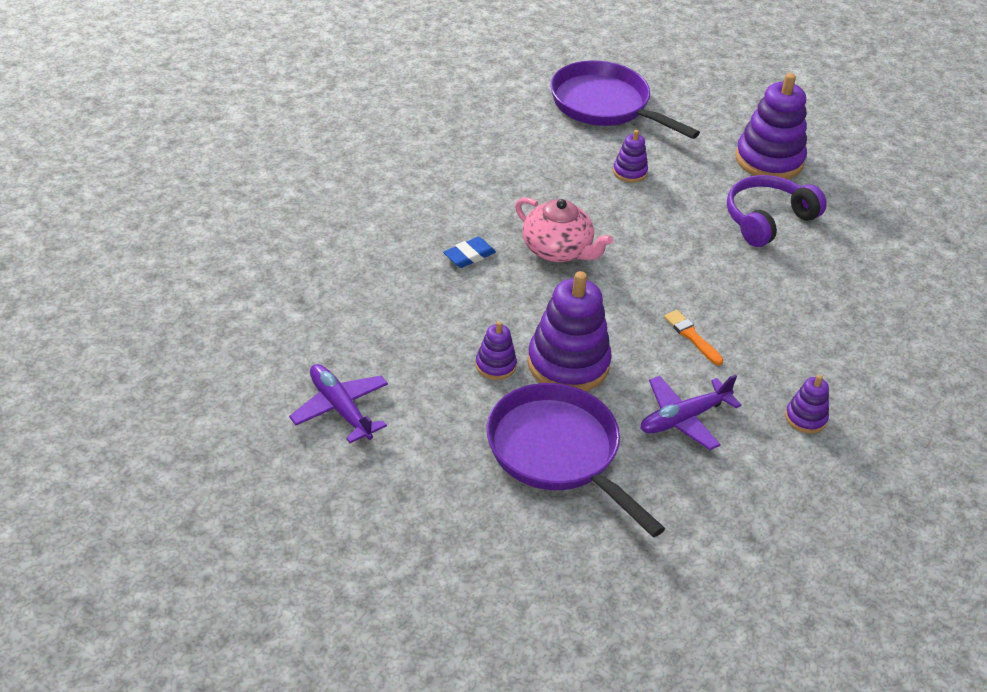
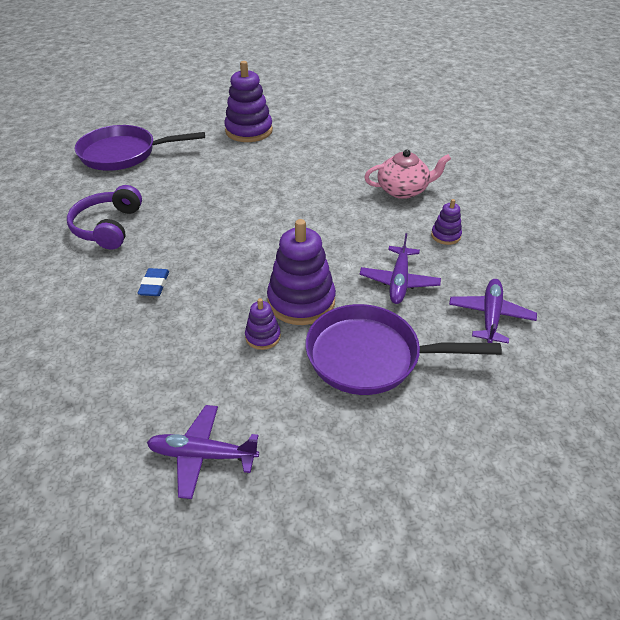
camera: 45 degrees left, 0 degrees up
pink teapot [515,197,613,262] -> pink teapot moved to [364,149,451,199]
purple stacking toy [613,130,648,183] -> none
orange brush [664,310,724,365] -> none
purple headphones [727,175,827,247] -> purple headphones moved to [67,185,142,250]
none -> purple plane [449,279,537,344]

